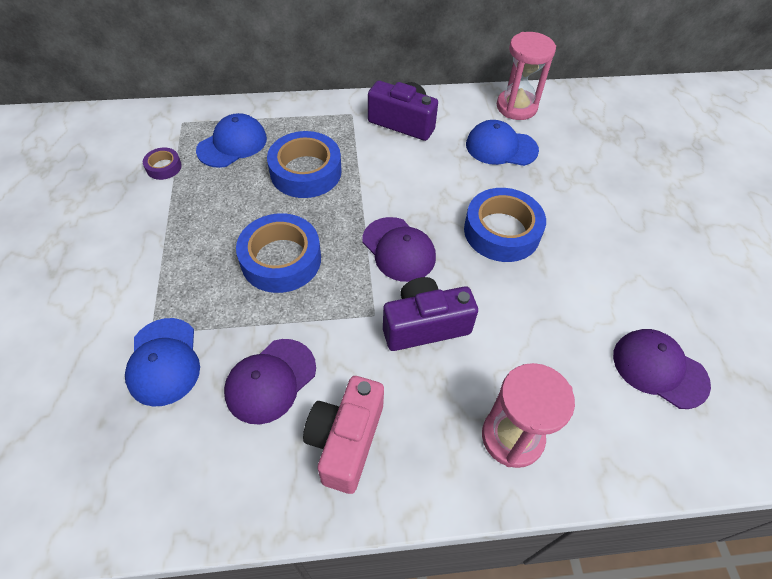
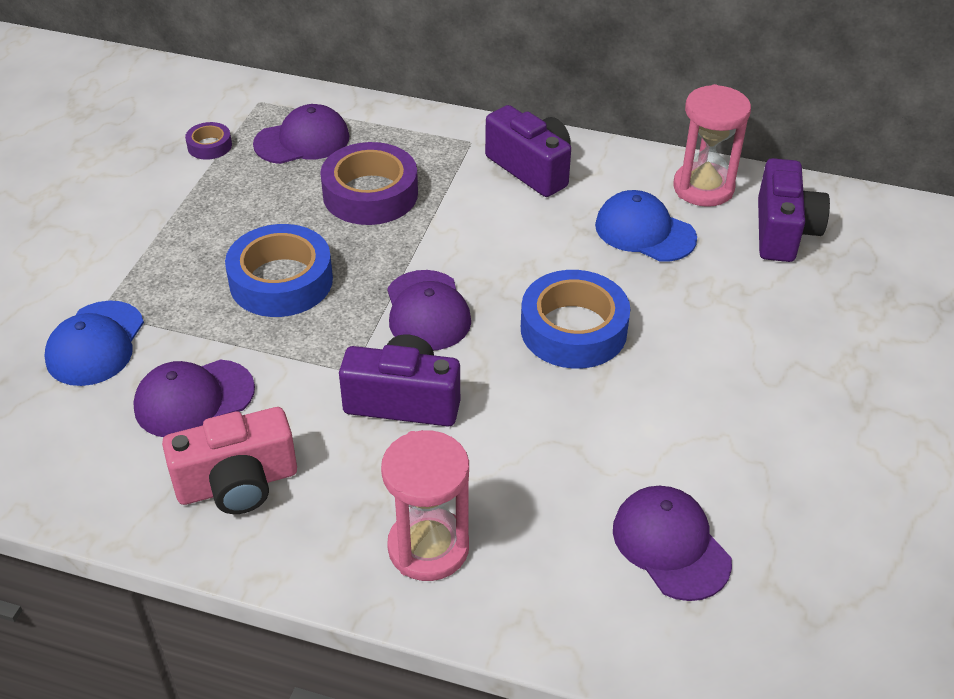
camera: 25 degrees right, 10 degrees down
blue cap [196,113,267,168] -> purple cap [253,104,349,164]
blue tape [267,131,342,198] -> purple tape [320,142,418,225]
pink camera [303,376,384,494] -> pink camera turned 150 degrees counterclockwise [162,407,297,514]
none -> purple camera [758,158,830,262]

